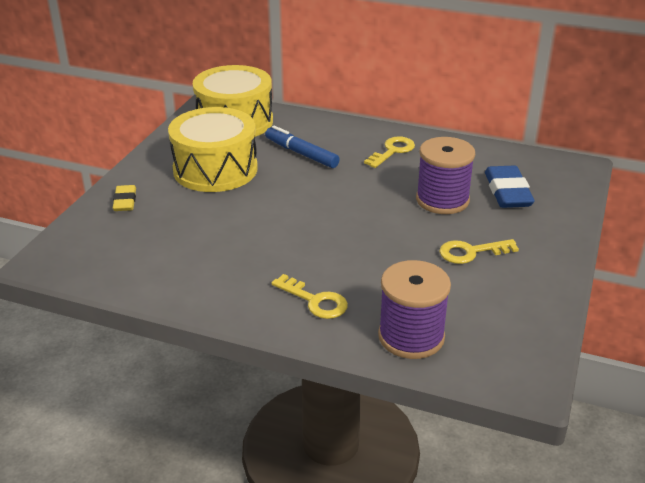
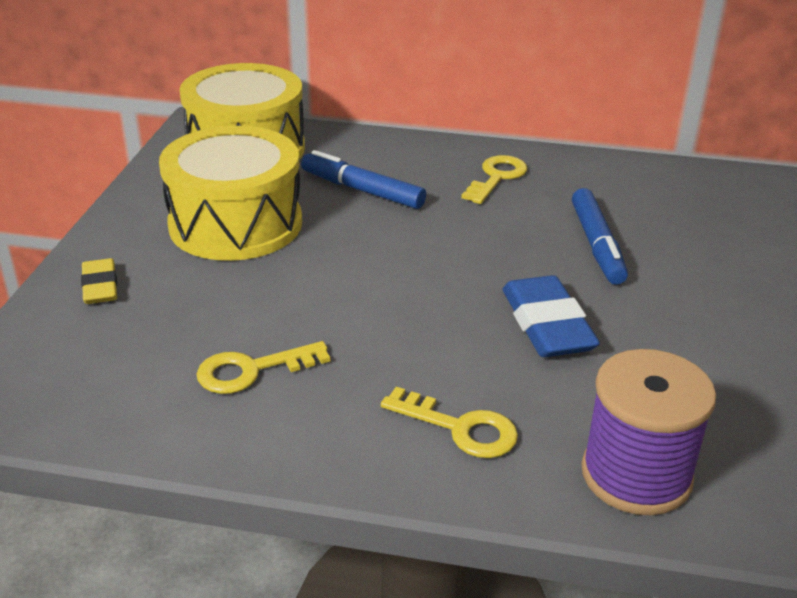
camera: 10 degrees left, 0 degrees up
purple spool [416,137,475,214] -> blue marker [572,188,628,285]
yellow key [439,239,519,264] -> yellow key moved to [196,341,330,394]
blue eraser [485,165,535,208] -> blue eraser moved to [503,275,600,357]

